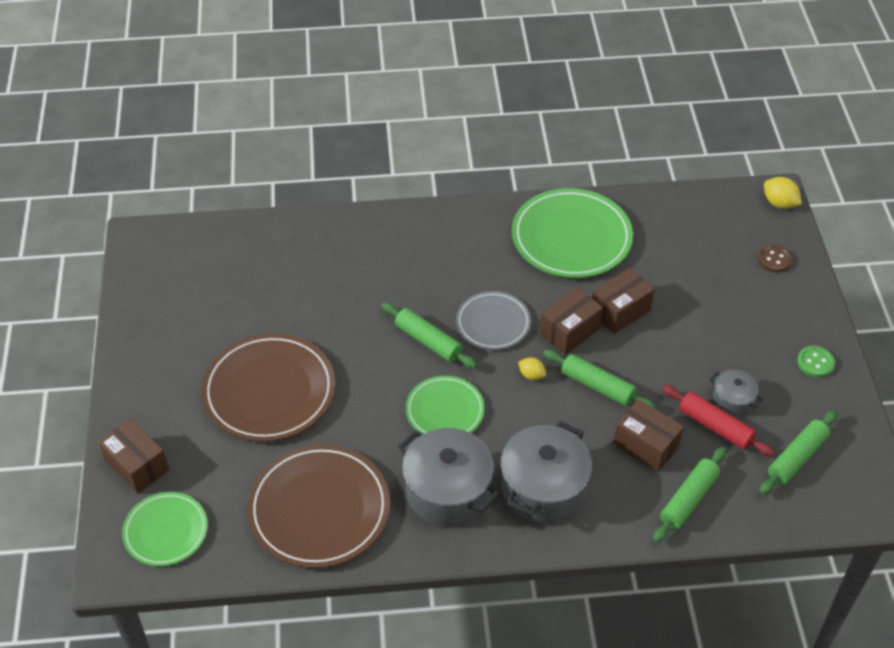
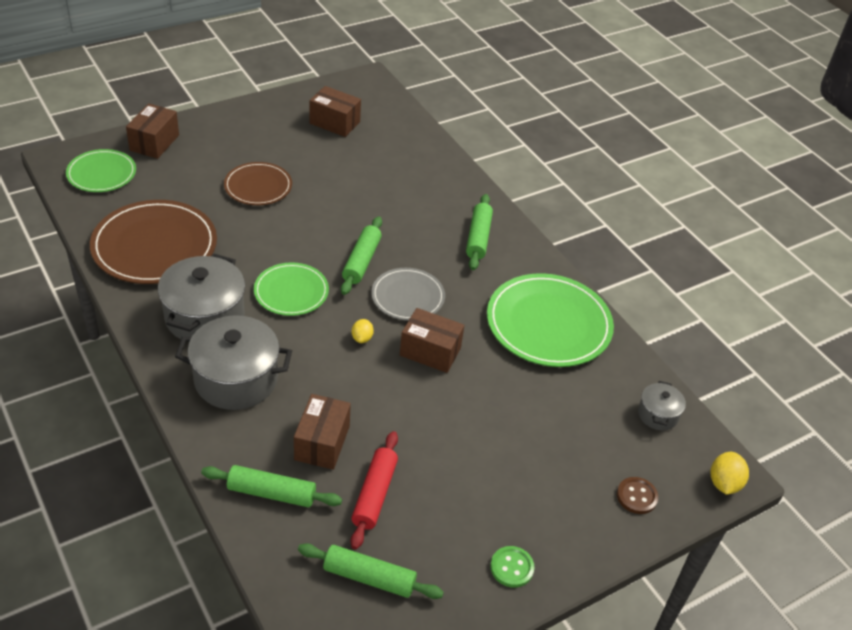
camera: 60 degrees right, 5 degrees down
brown plate [202,333,335,442] -> brown plate [224,162,292,205], size x0.59
green rolling pin [543,349,656,409] -> green rolling pin moved to [466,194,493,270]
brown box [592,268,655,334] -> brown box moved to [309,86,361,137]
grey pot [709,370,763,416] -> grey pot moved to [638,381,686,430]

